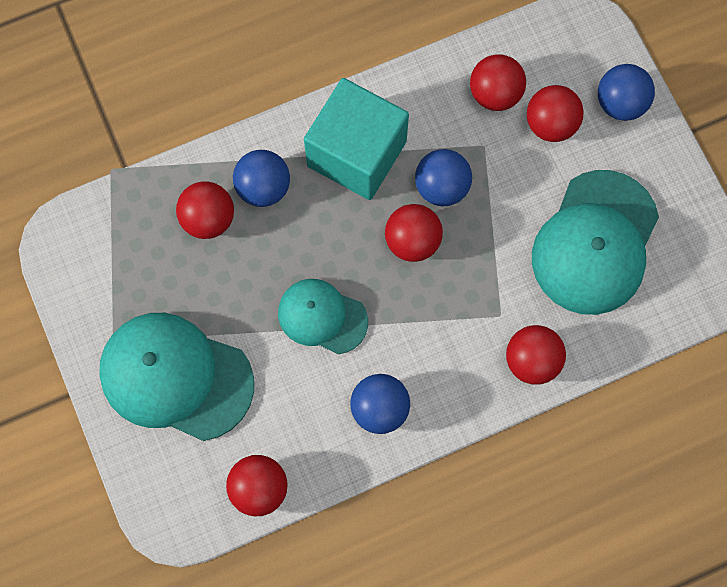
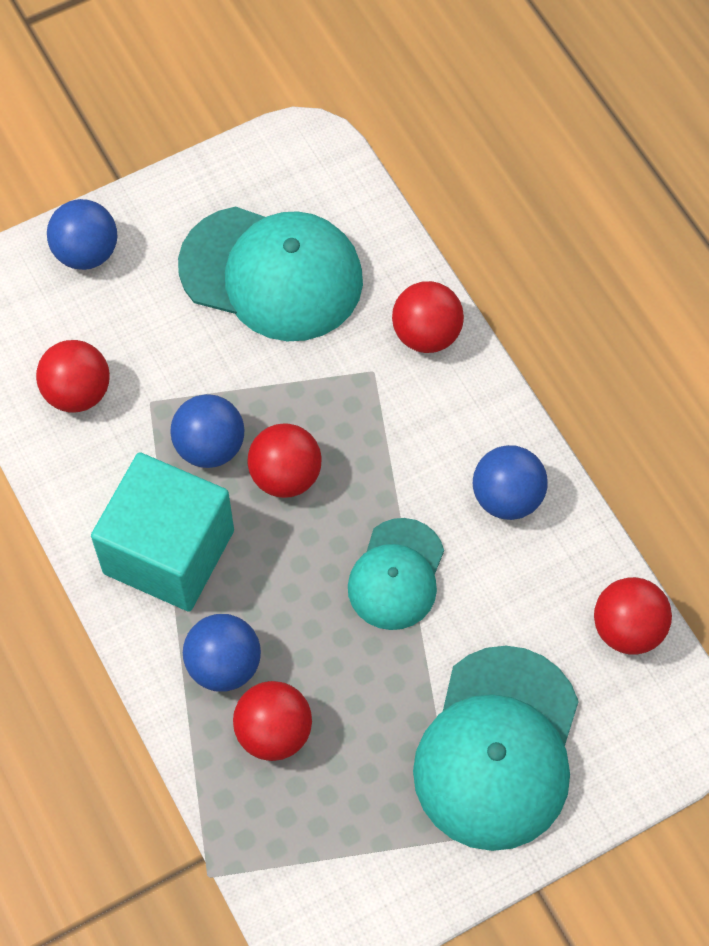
camera: 95 degrees left, 10 degrees down
red ball [527,85,584,142] -> none

